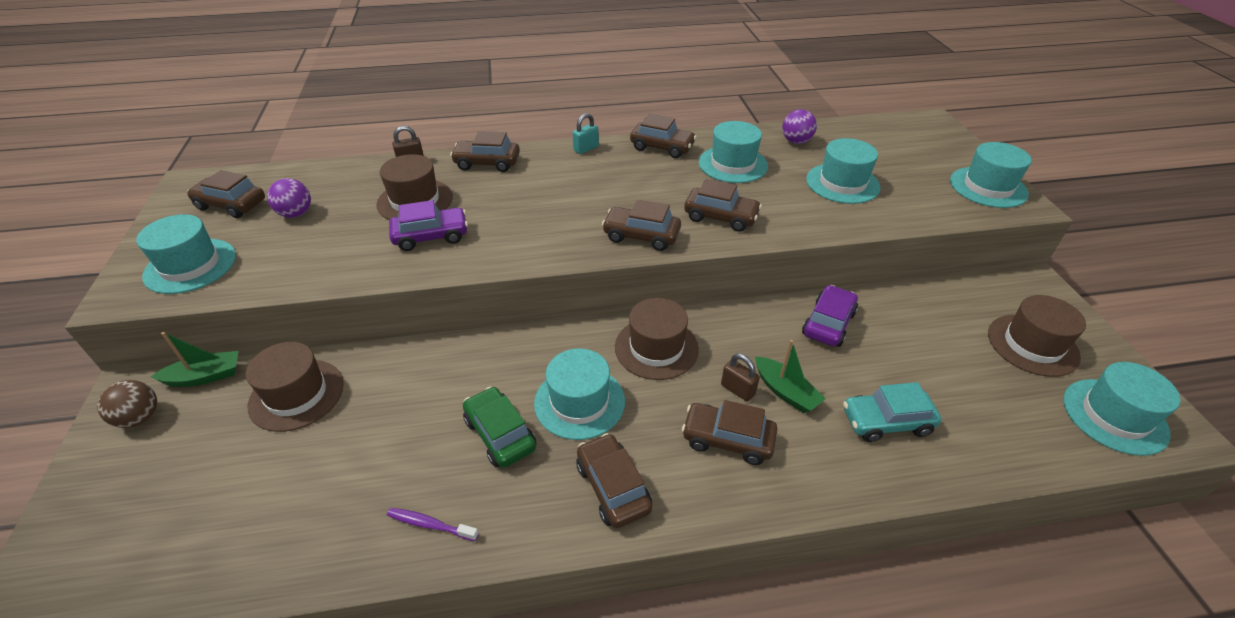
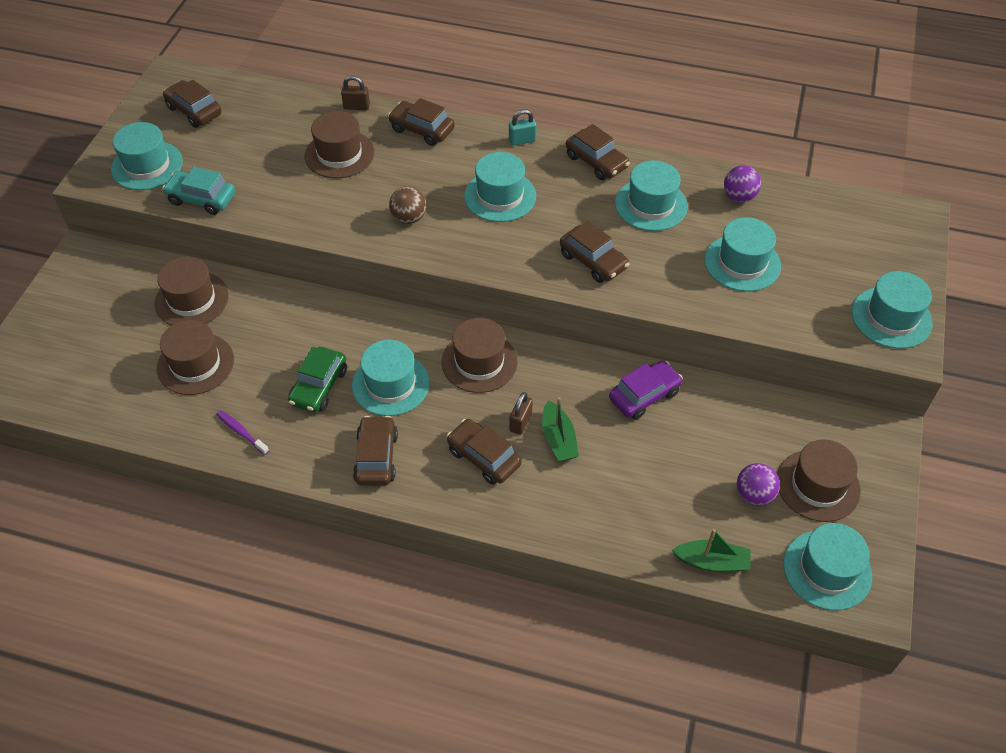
camera: 25 degrees right, 10 degrees up
brown ball [97,380,157,428] -> brown ball moved to [389,186,426,224]
green boat [151,332,239,387] -> green boat moved to [672,529,751,571]
purple ball [267,178,311,218] -> purple ball moved to [737,463,780,506]
purple car [389,200,468,251] -> none
green car [463,386,536,468] -> green car turned 150 degrees counterclockwise [288,347,347,412]
brown car [602,200,681,251] -> none
brown padlock [721,354,760,402] -> brown padlock turned 45 degrees clockwise [509,392,533,435]
turquoise car [843,382,941,442] -> turquoise car moved to [162,167,235,215]
none -> brown hat [157,320,234,395]
none -> turquoise hat [464,152,536,222]

